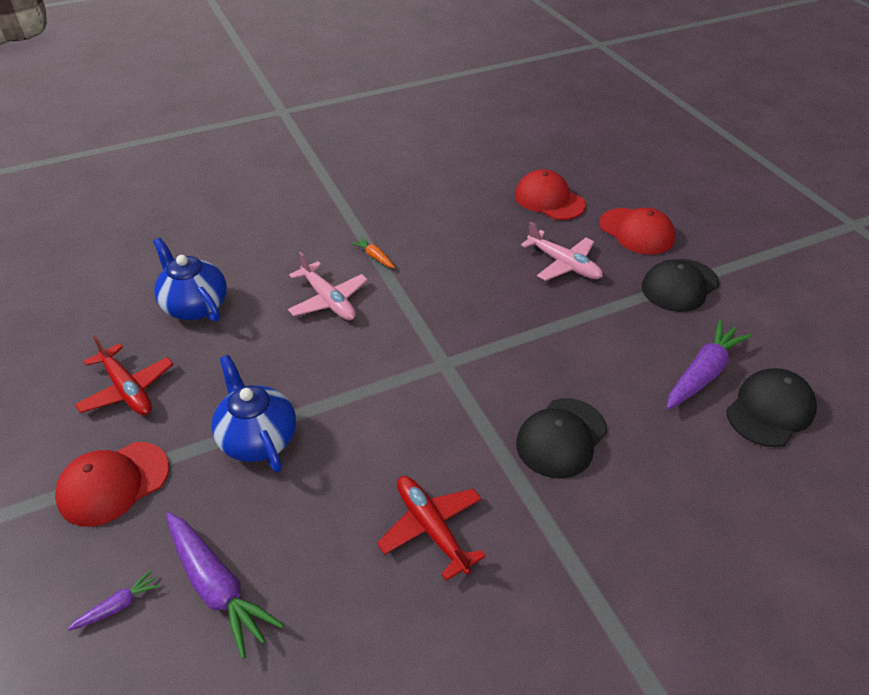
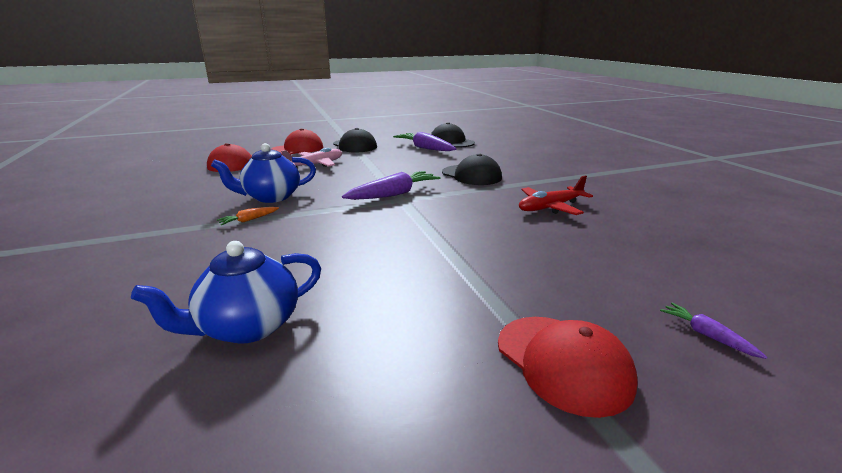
camera: 85 degrees left, 20 degrees down
red plane [75,336,174,415] -> none
purple carrot [166,512,284,659] -> purple carrot moved to [342,171,441,200]
blue teapot [212,355,296,472] -> blue teapot moved to [211,143,316,203]
pink plane [288,252,368,320] -> none

